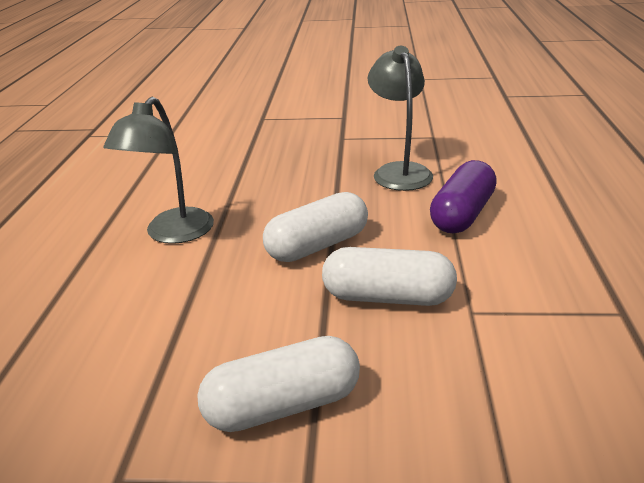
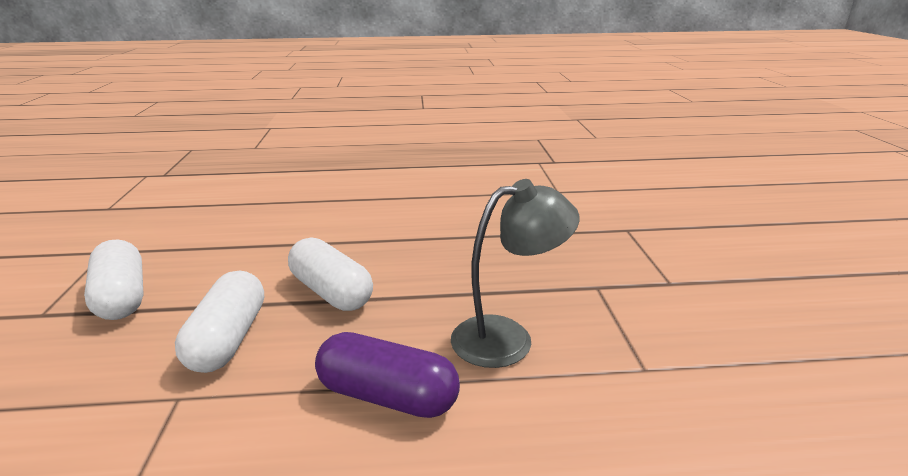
camera: 80 degrees right, 5 degrees down
grey lamp [103,97,214,244] -> none

